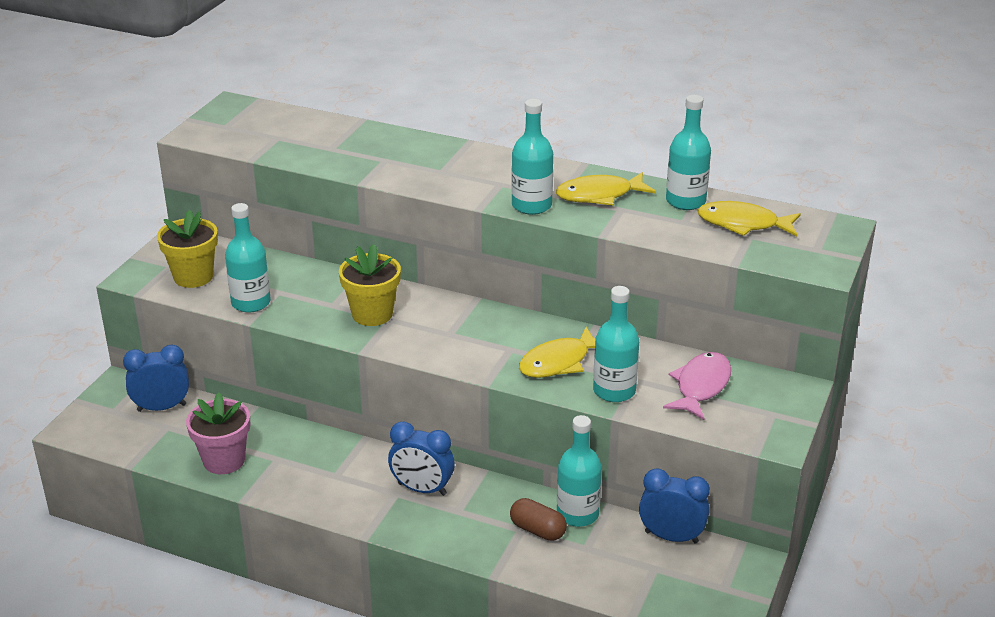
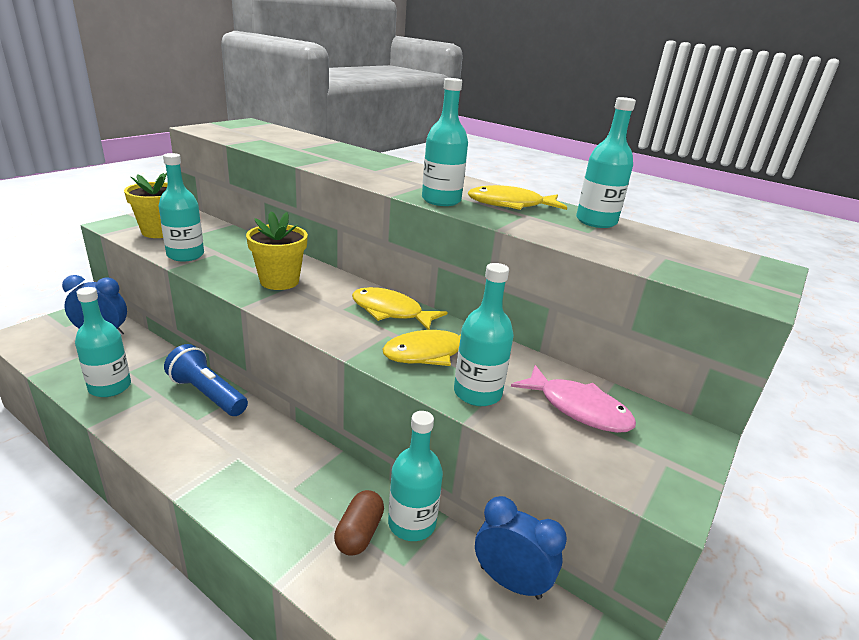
camera: 10 degrees right, 5 degrees down
pink flower pot [186,392,250,474] -> turquoise bottle [75,287,131,397]
blue clock [388,421,455,496] -> none
brown capsule [510,498,567,541] -> brown capsule turned 60 degrees clockwise [334,490,384,556]
pink fish [663,352,731,420] -> pink fish turned 90 degrees clockwise [511,365,636,433]
yellow fish [697,201,801,237] -> yellow fish moved to [352,287,447,330]
none -> blue flashlight [164,344,248,416]

